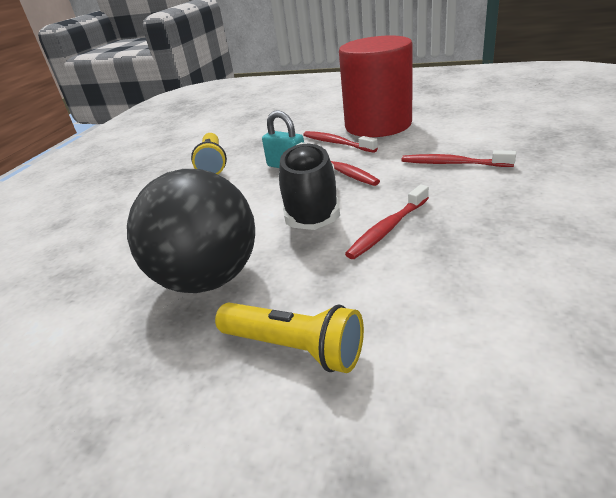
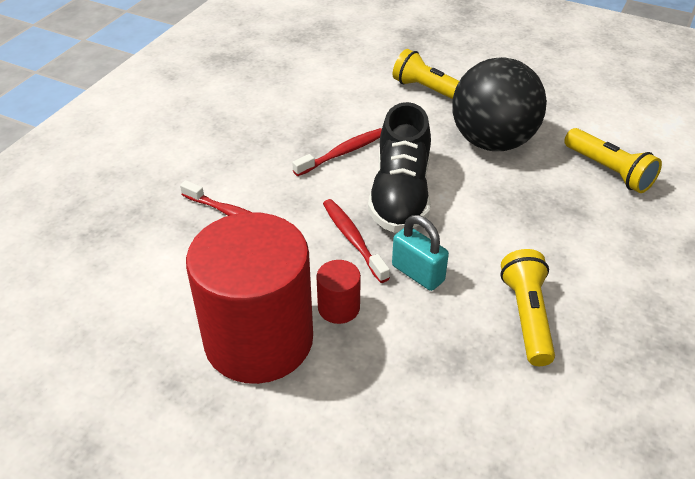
camera: 175 degrees left, 10 degrees up
red toothbrush [303,131,378,153] -> red cylinder [316,260,361,324]
none -> yellow flashlight [564,128,662,193]

